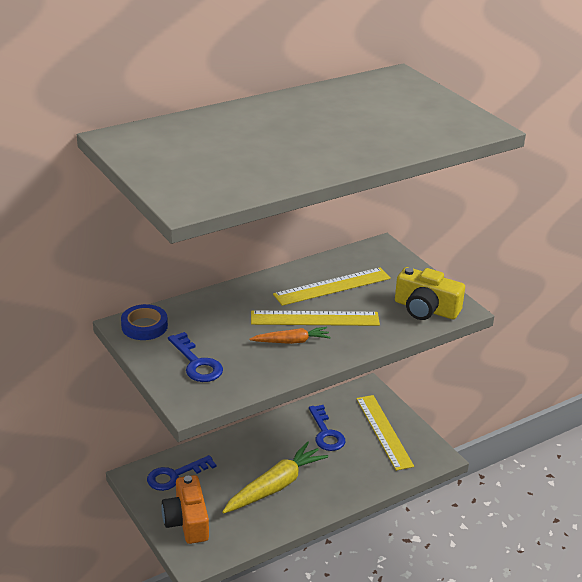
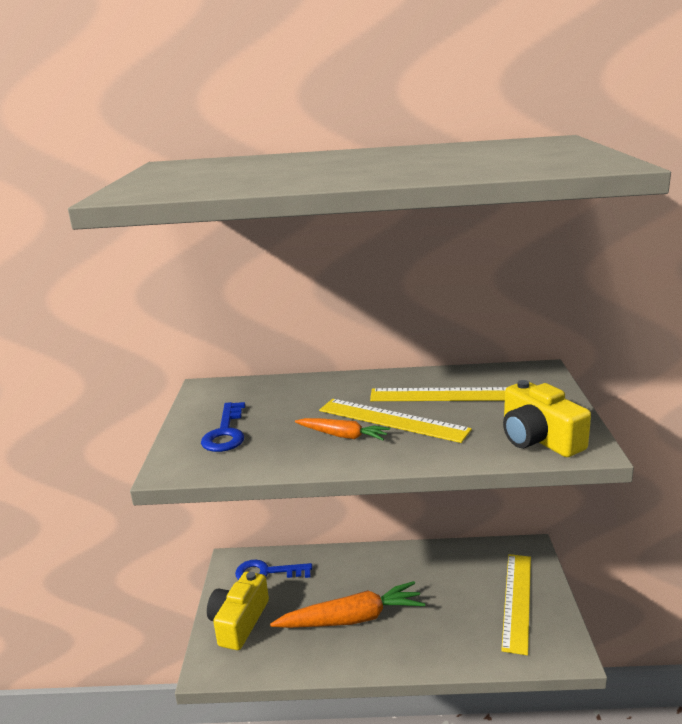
camera: 35 degrees right, 10 degrees down
blue tape [121,304,168,340] -> none
orange camera [161,475,209,544] -> yellow camera [207,572,269,650]
yellow carrot [222,441,328,514] -> orange carrot [270,581,425,628]
blue key [309,405,345,451] -> none

